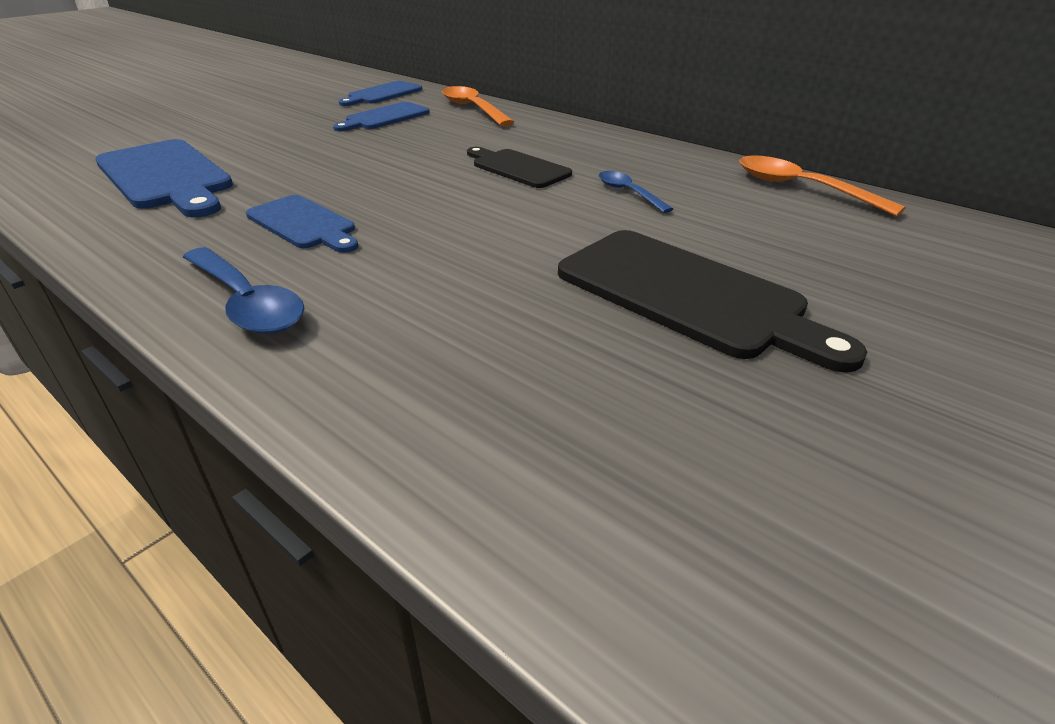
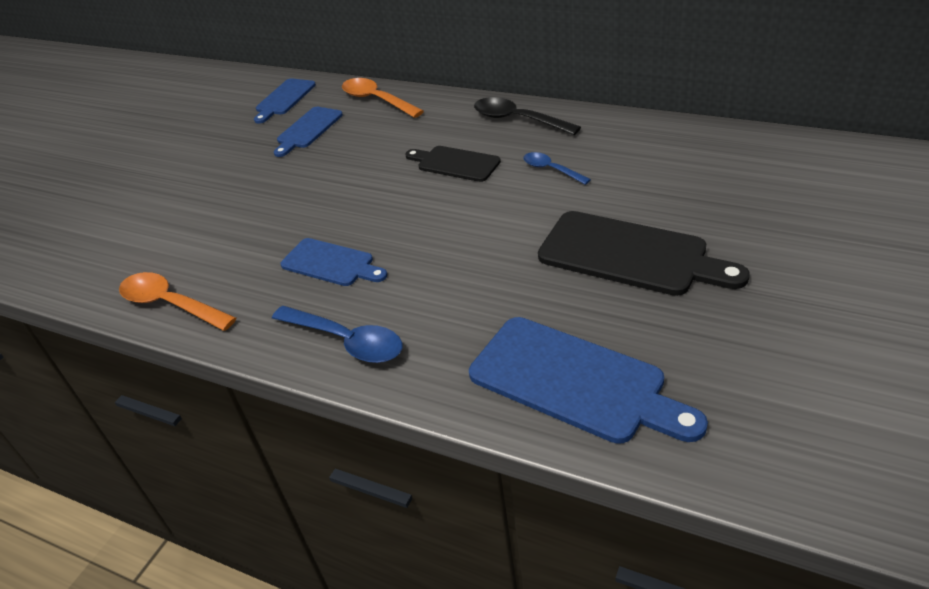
camera: 10 degrees left, 5 degrees up
blue cutting board [95,139,233,218] -> blue cutting board moved to [469,317,708,444]
orange spoon [739,155,906,216] -> orange spoon moved to [119,272,236,331]
none -> black spoon [474,97,581,135]

